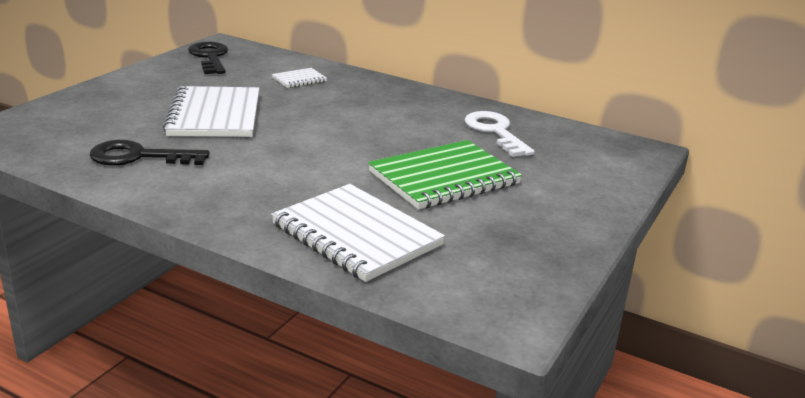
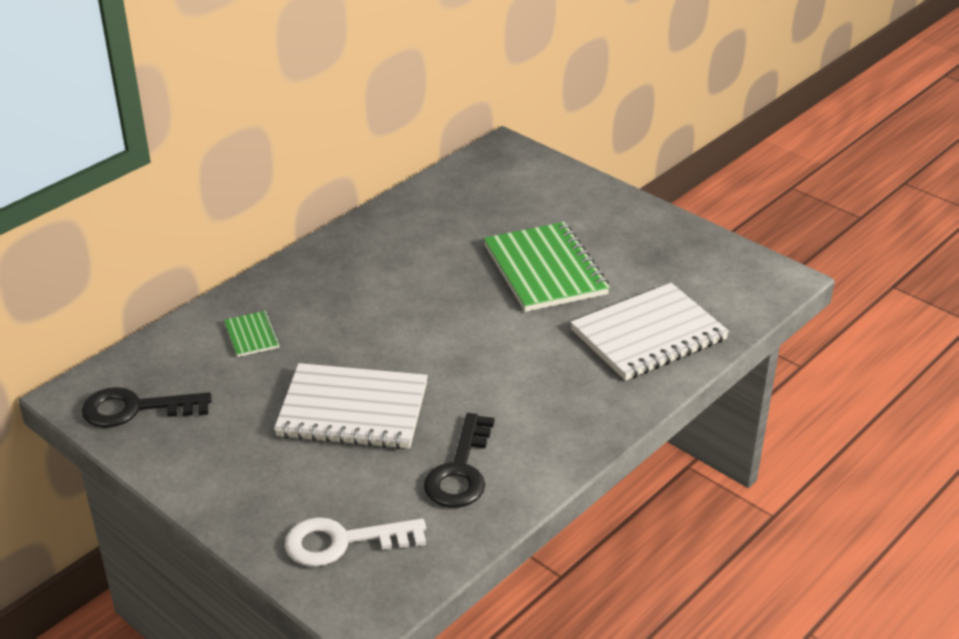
camera: 75 degrees left, 10 degrees up
white notebook [272,68,327,88] -> green notebook [224,311,280,357]
white key [464,111,535,157] -> white key moved to [285,517,426,567]

